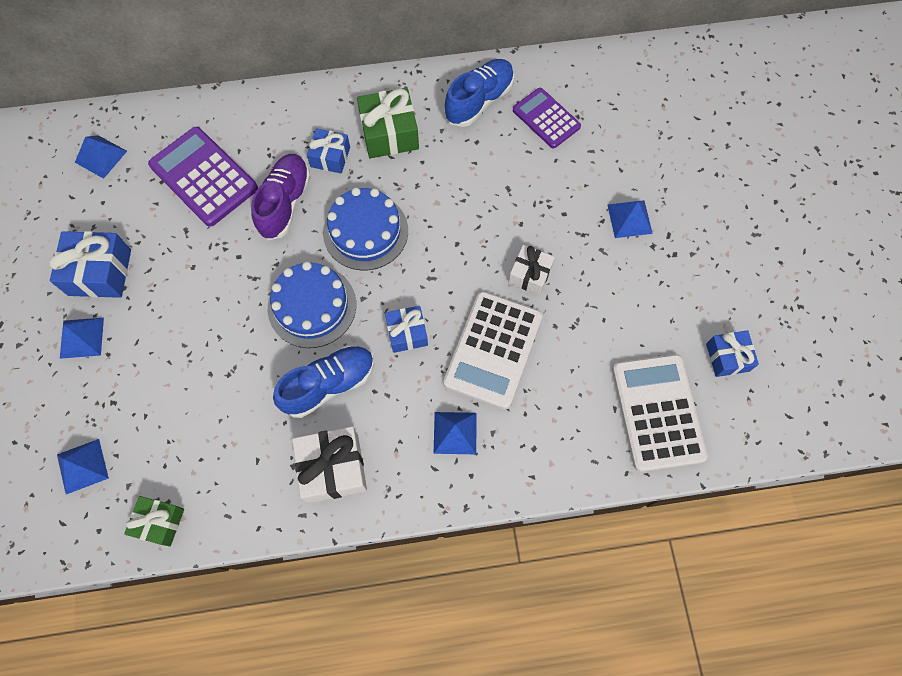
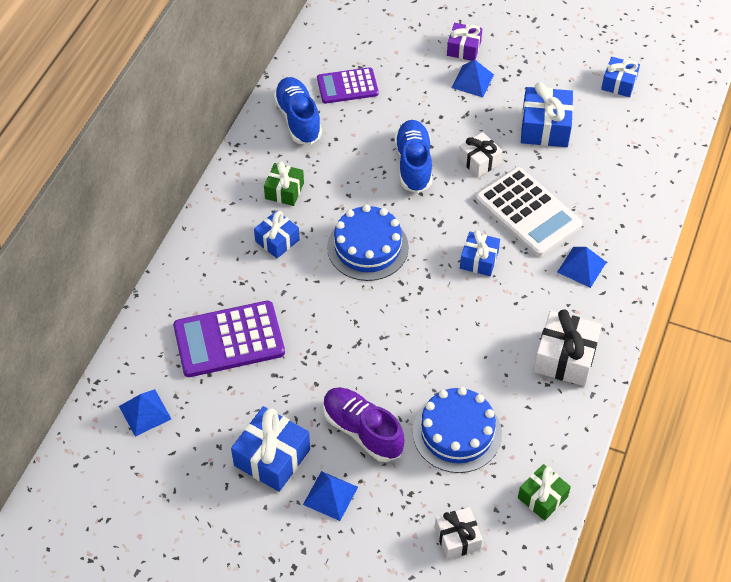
camera: 60 degrees left, 15 degrees down
blue pyramid [57,439,109,494] -> white gift [435,507,483,560]
purple shoe [251,154,311,240] -> purple shoe moved to [323,387,405,462]
blue cake [268,262,356,348] -> blue cake moved to [413,387,502,473]
blue shoe [273,346,374,418] -> blue shoe moved to [395,120,432,193]
green gift [357,88,419,158] -> green gift [264,161,304,206], size x0.64
white calculator [612,354,708,472] -> none
none -> purple gift [447,23,482,61]
none -> blue gift [521,82,573,147]

